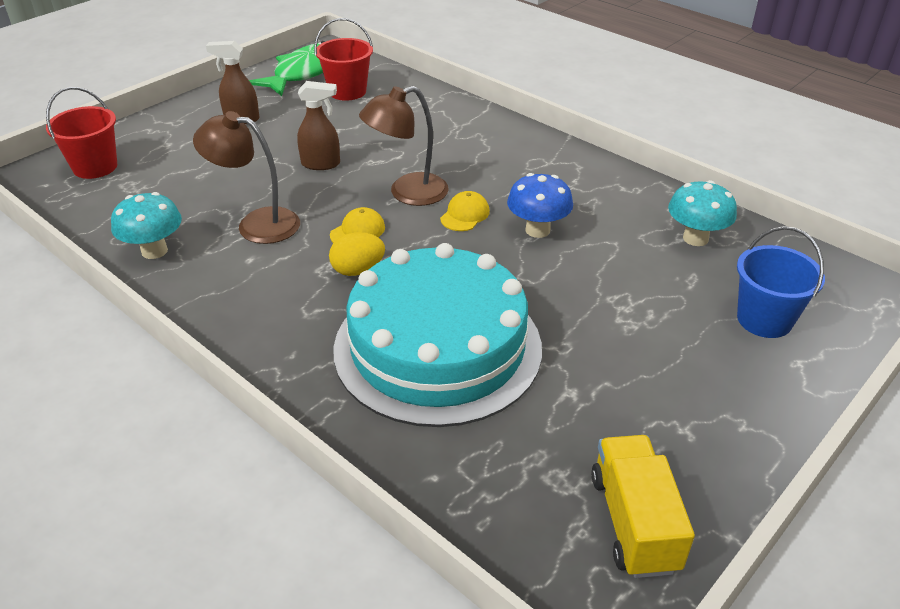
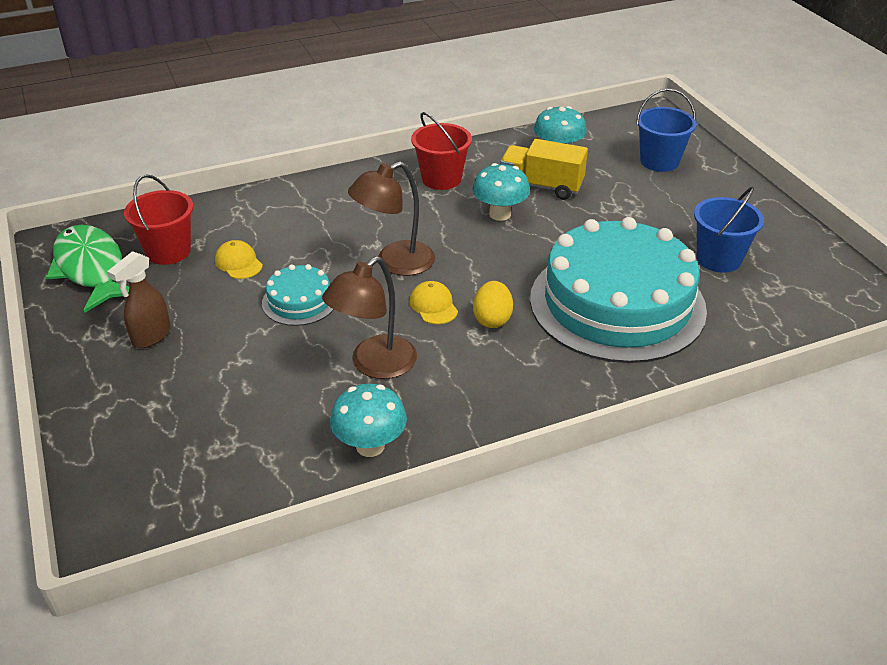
camera: 65 degrees left, 0 degrees up
red bucket [46,87,117,179] -> red bucket moved to [411,112,472,190]
brown spray bottle [297,81,340,170] -> turquoise cake [262,264,334,326]
brown lamp [359,86,449,206] -> brown lamp turned 60 degrees clockwise [348,161,435,276]
yellow cap [440,191,490,231] -> yellow cap moved to [215,240,263,279]
blue mushroom [507,173,573,238] -> turquoise mushroom [472,163,530,221]
yellow truck [591,435,695,578] -> yellow truck moved to [500,139,588,200]
none -> blue bucket [694,187,764,273]

